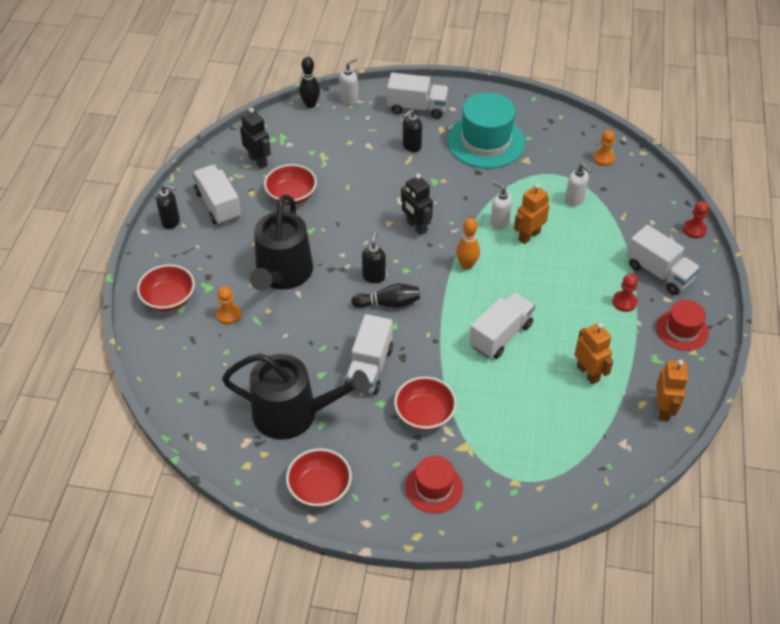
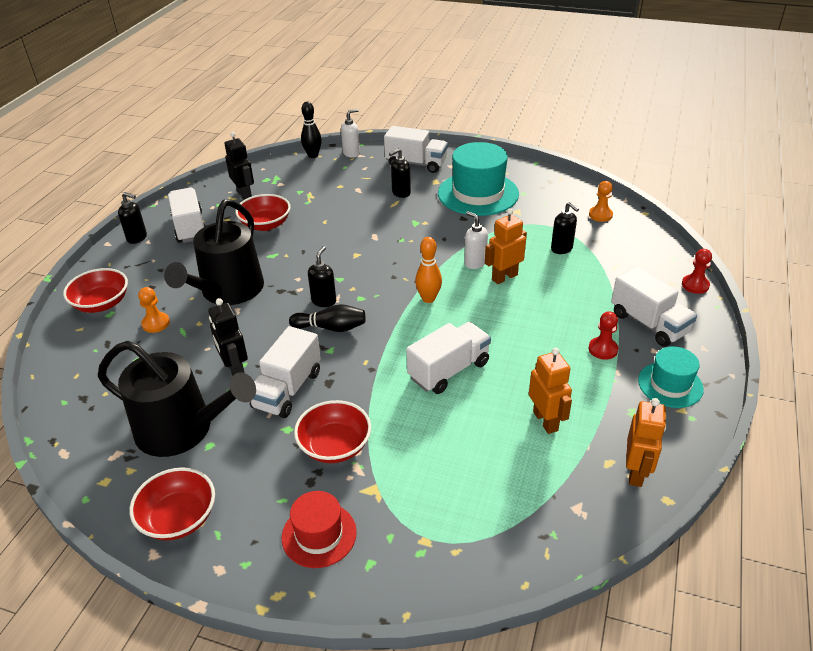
camera: 10 degrees right, 10 degrees down
black robot [401,174,433,235] -> black robot moved to [208,298,248,376]
white soap dispenser [565,163,592,207] -> black soap dispenser [551,202,579,254]
red hat [656,300,709,351] -> turquoise hat [638,346,704,408]

